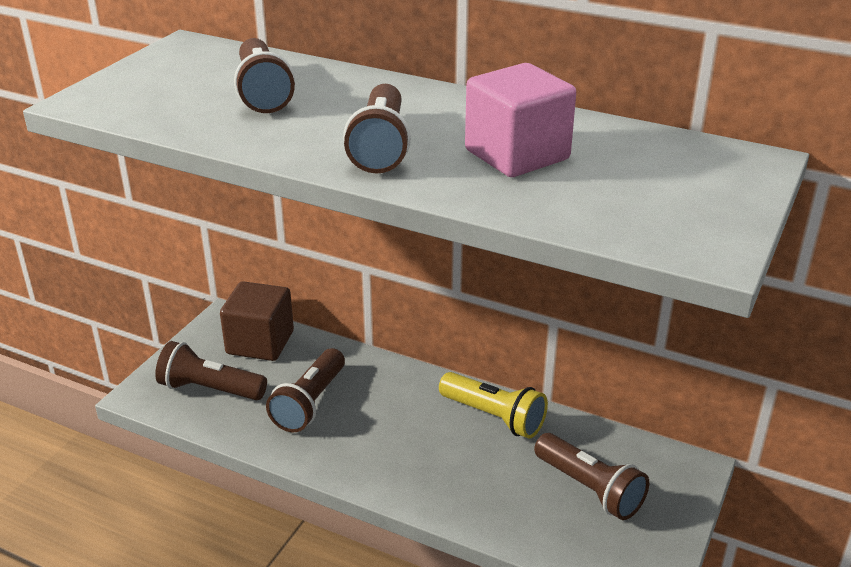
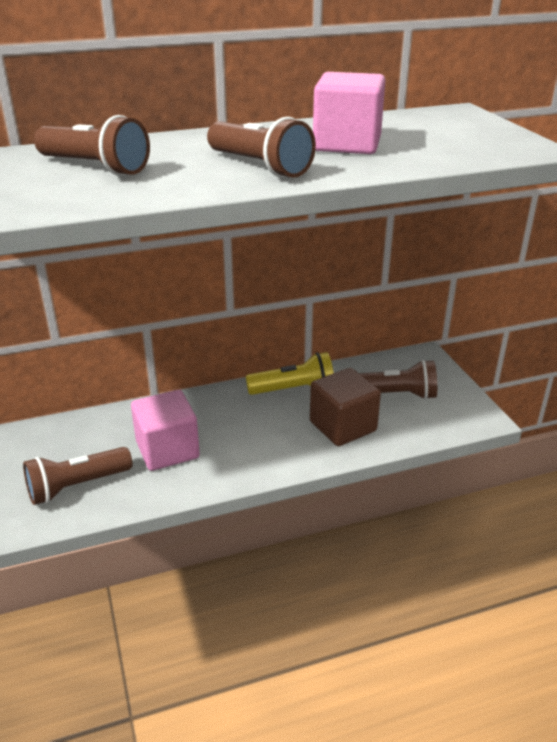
camera: 45 degrees left, 0 degrees up
brown cube [220,281,294,361] -> brown cube moved to [310,368,381,446]
brown flashlight [266,348,345,432] -> pink cube [131,390,200,471]

